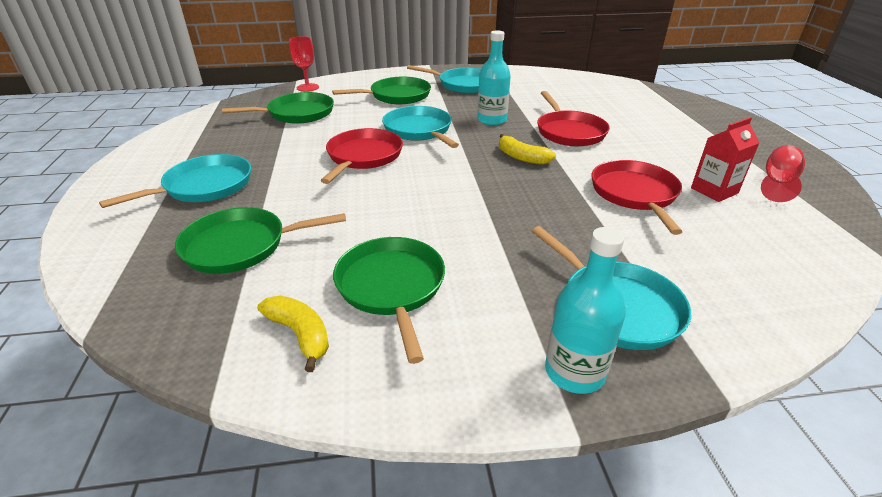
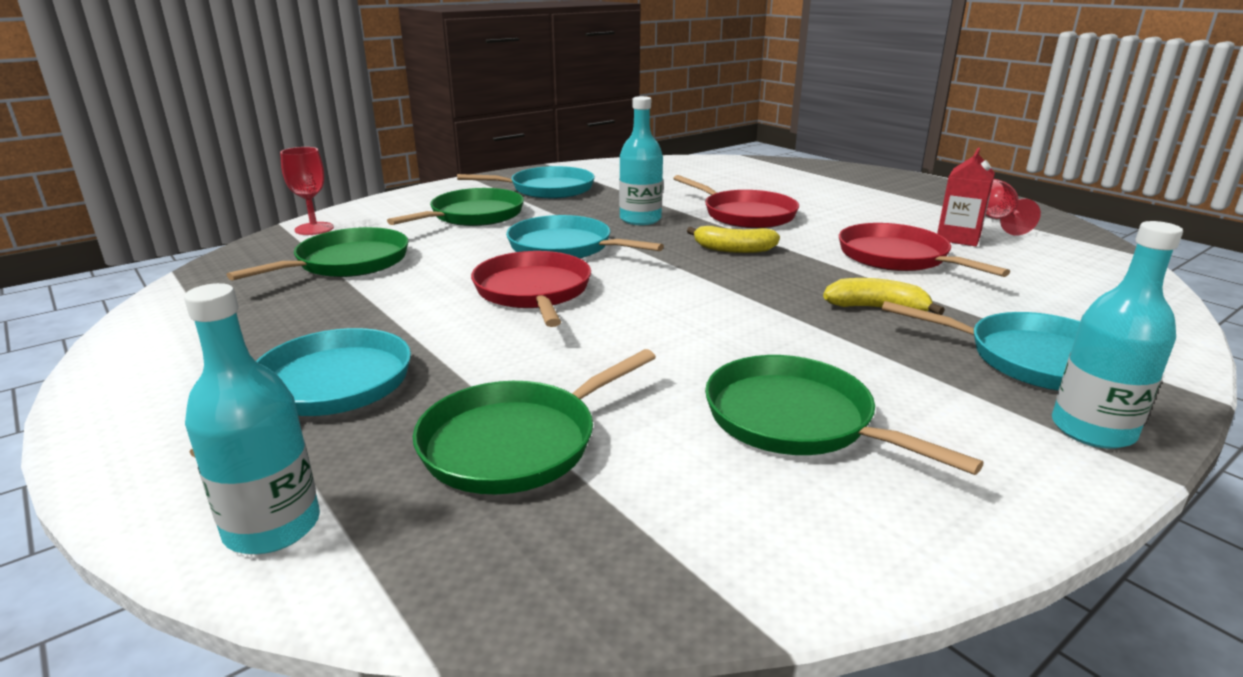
camera: 30 degrees left, 10 degrees down
yellow banana [257,296,329,372] -> yellow banana moved to [823,278,945,315]
none -> turquoise bottle [184,283,320,554]

